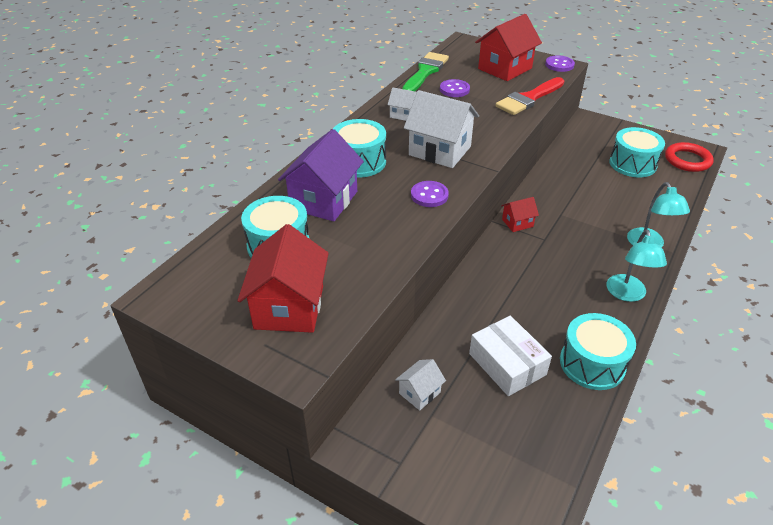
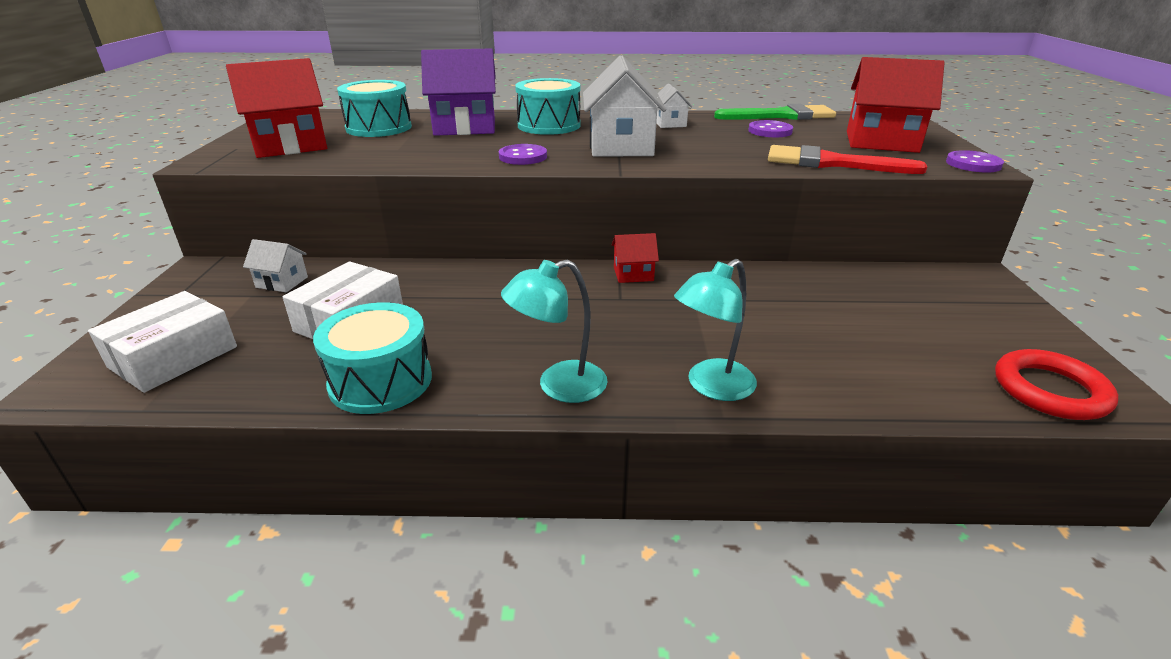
camera: 60 degrees right, 10 degrees down
red house [501,197,539,232] -> red house turned 45 degrees counterclockwise [611,233,659,283]
turquoise drum [609,127,665,177] -> none
none -> white box [88,291,237,393]

